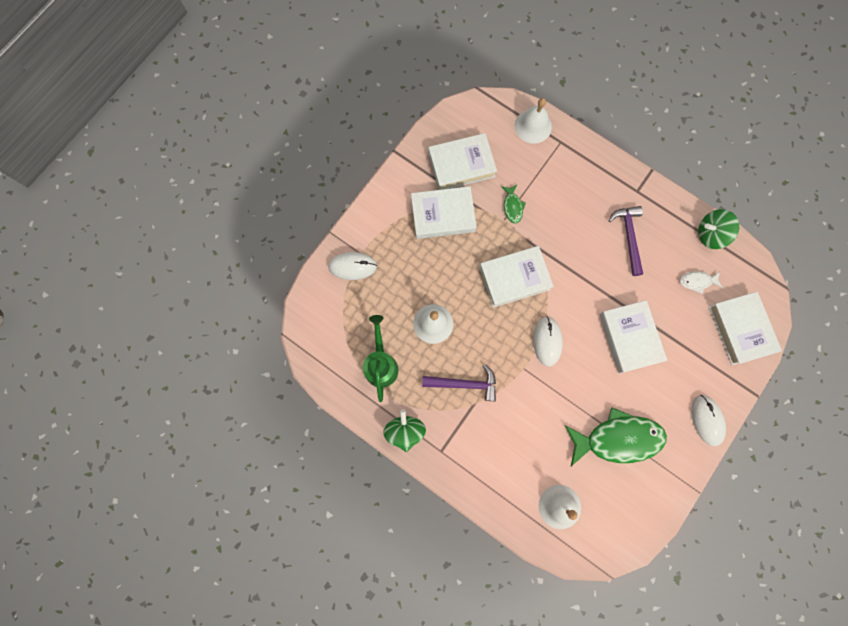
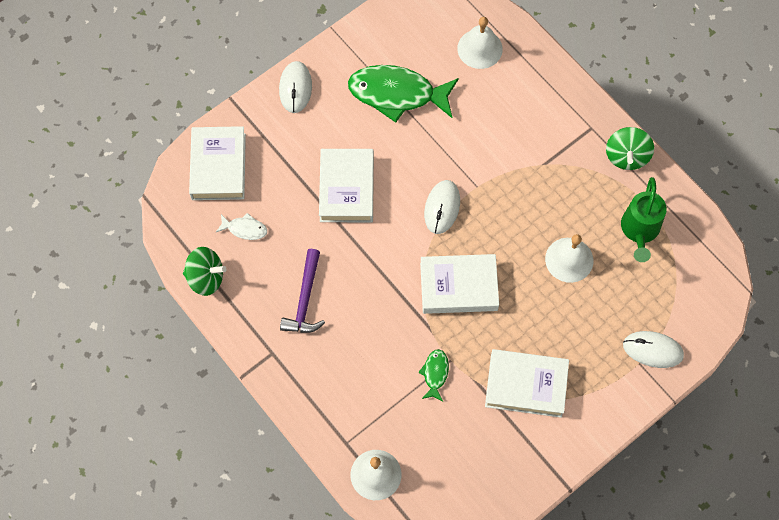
camera: 165 degrees left, 10 degrees down
purple hammer [422,365,496,401] -> none
white book [428,133,497,190] -> none

